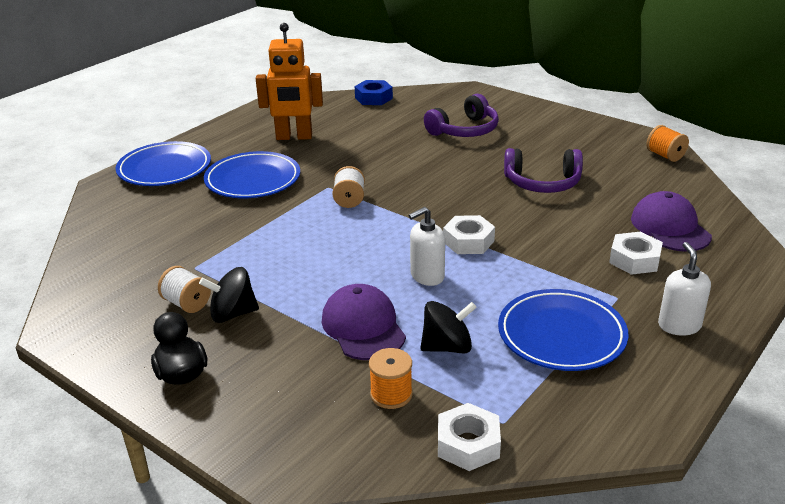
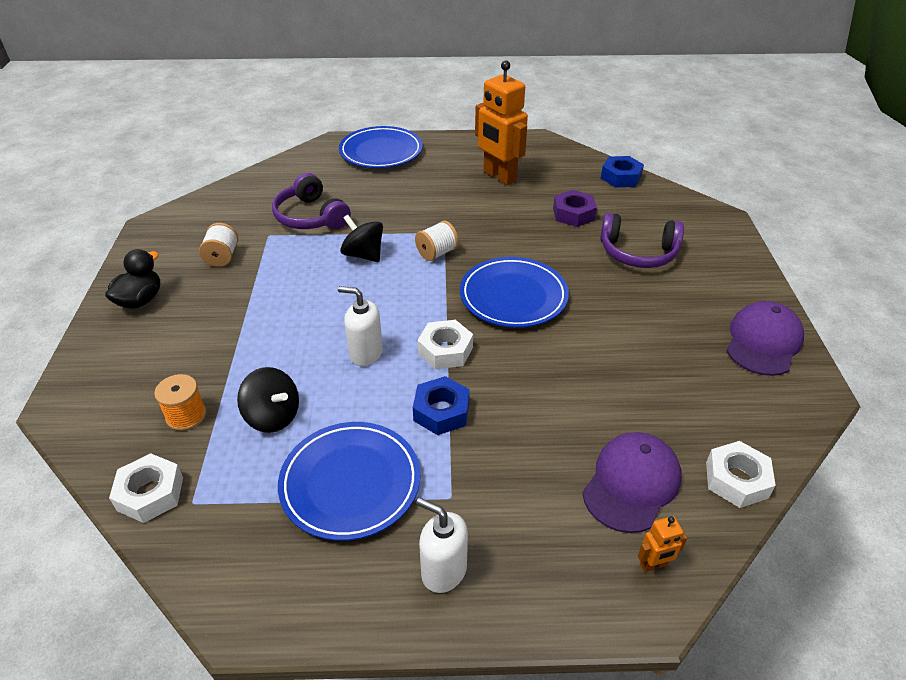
camera: 50 degrees right, 10 degrees up
black spinning top [199,267,259,323] -> black spinning top moved to [340,215,383,262]
blue plate [204,151,300,198] -> blue plate moved to [460,257,569,328]
purple cap [322,284,406,360] -> purple cap moved to [726,301,804,376]
purple headphones [504,148,583,193] -> purple headphones moved to [272,173,351,229]
white nut [609,231,663,275] -> white nut moved to [706,441,776,508]
orange spool [647,125,689,162] -> none
white soap dispenser [658,242,711,336] -> white soap dispenser turned 105 degrees counterclockwise [416,498,468,593]
none -> blue nut [413,376,470,435]
none -> purple nut [553,190,597,227]
none -> orange robot [638,516,687,572]

